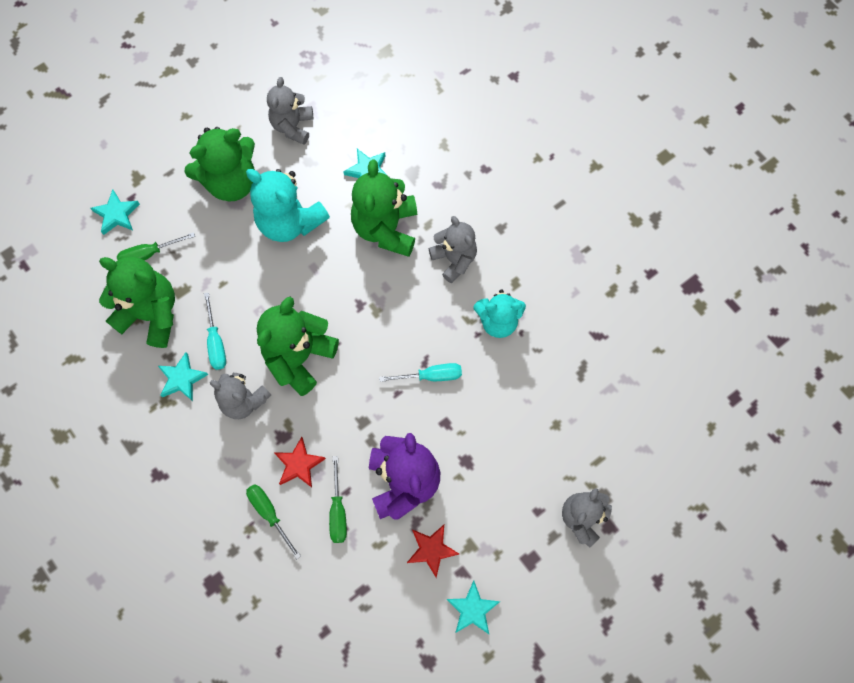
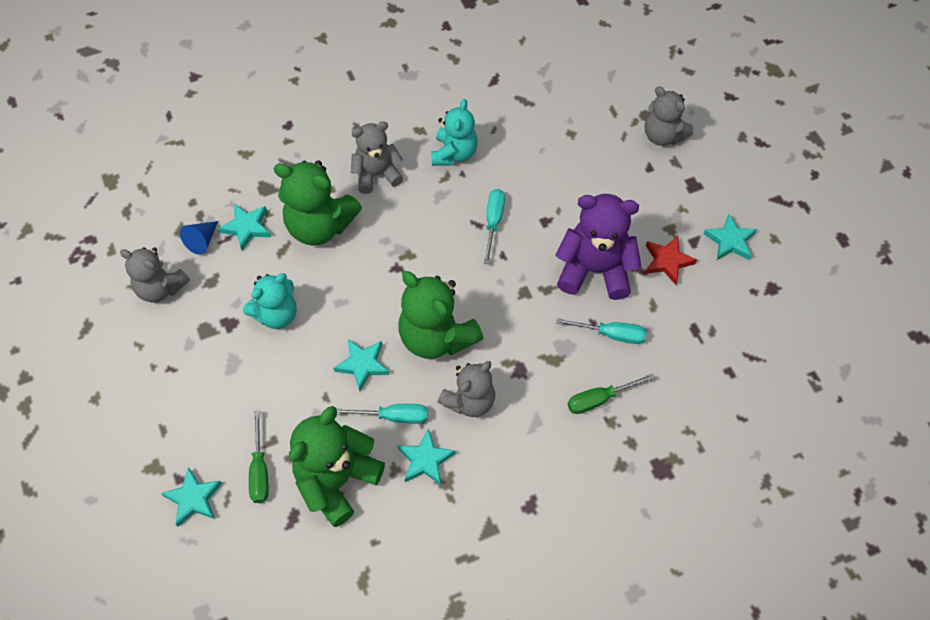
camera: 75 degrees left, 10 degrees down
green teddy bear [185,127,255,201] -> none
turquoise teddy bear [246,169,330,242] -> turquoise teddy bear [243,274,297,329], size x0.67
red star [274,437,326,487] -> none
green screwdriver [329,456,347,543] -> turquoise screwdriver [556,318,647,344]
none -> blue cone [180,221,218,255]
none -> turquoise star [333,339,390,391]

